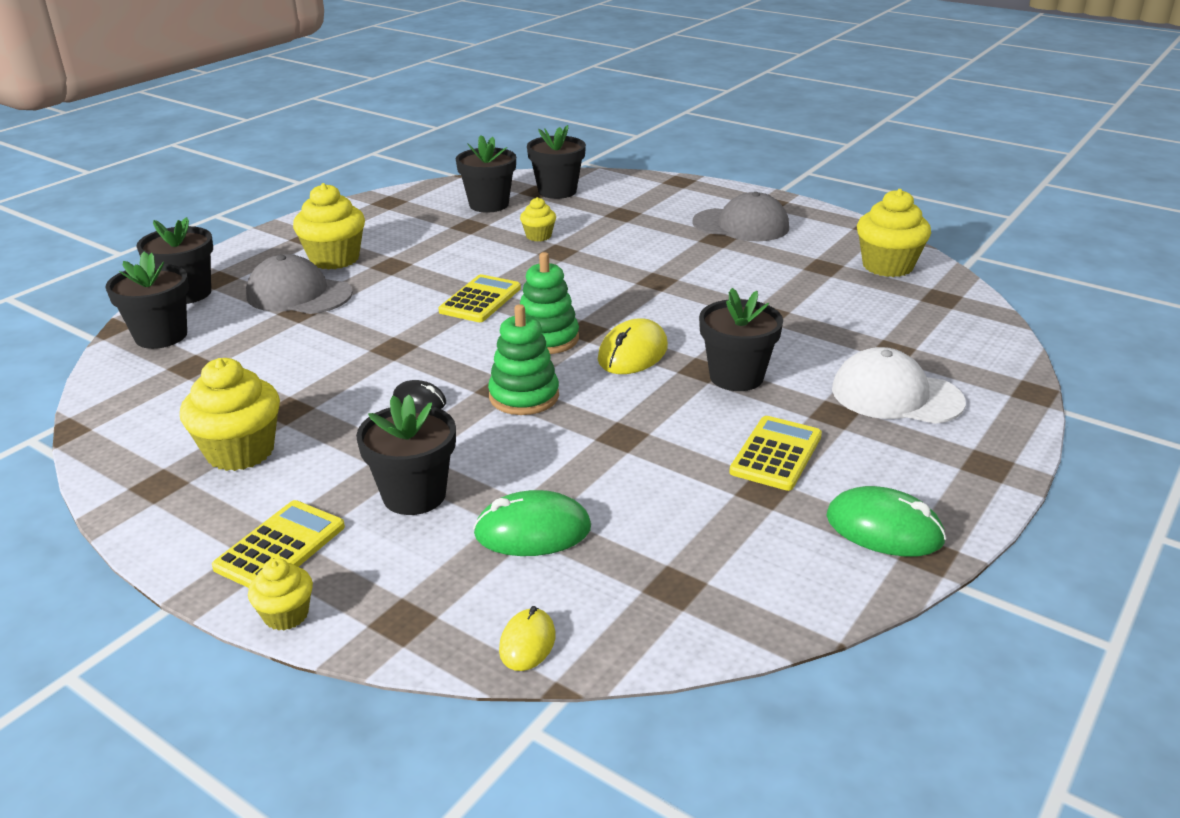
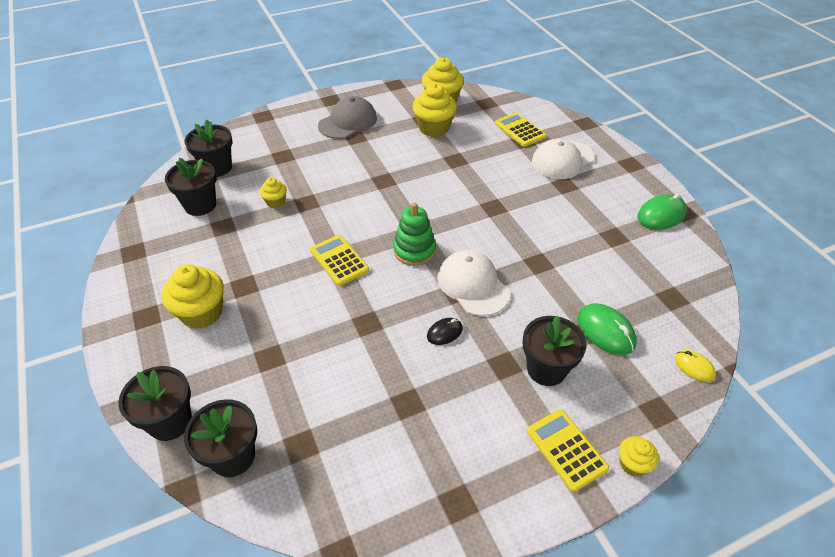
camera: 60 degrees left, 15 degrees up
yellow cupcake [180,358,280,471] -> yellow cupcake moved to [412,83,457,137]
grey cap [246,254,353,314] -> none
green mouse [473,490,591,556] -> green mouse turned 60 degrees counterclockwise [578,303,637,355]
green stacking toy [488,304,559,415] -> white cap [437,250,510,316]
yellow mouse [598,319,668,374] -> none
black flower pot [699,288,783,391] -> none
yellow calculator [729,416,822,491] -> yellow calculator moved to [495,113,546,147]

